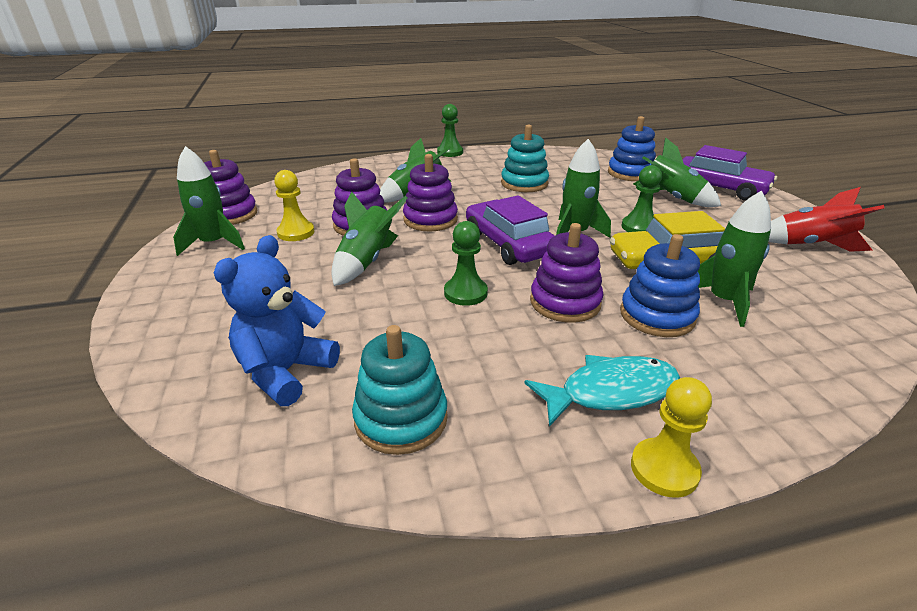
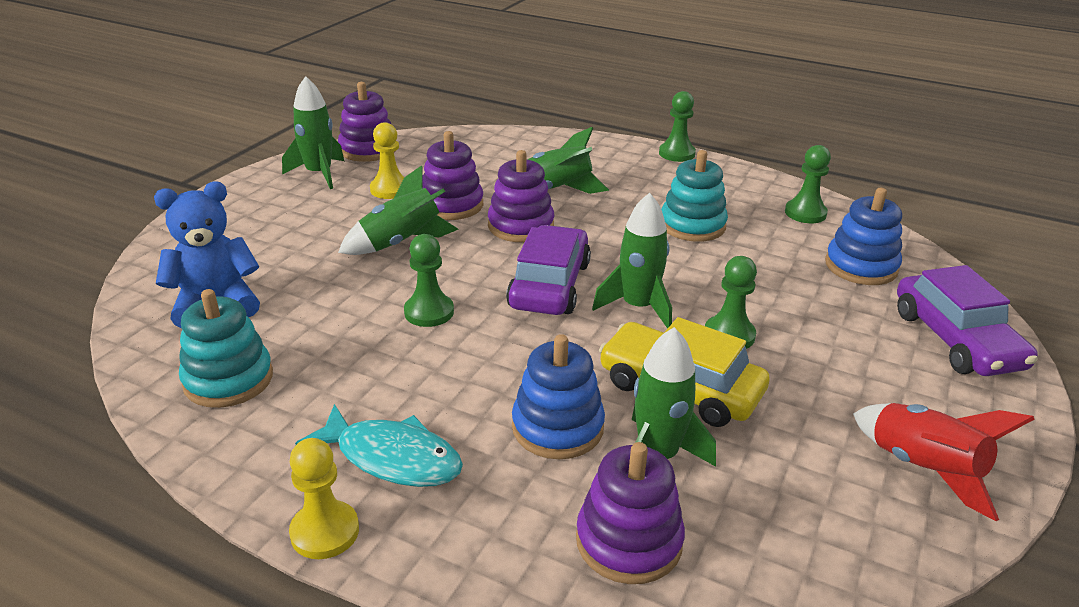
camera: 40 degrees right, 0 degrees up
purple stacking toy [530,223,603,323] -> purple stacking toy moved to [576,442,685,584]
green rocket [633,137,721,207] -> none
none -> green pawn [785,145,831,223]

